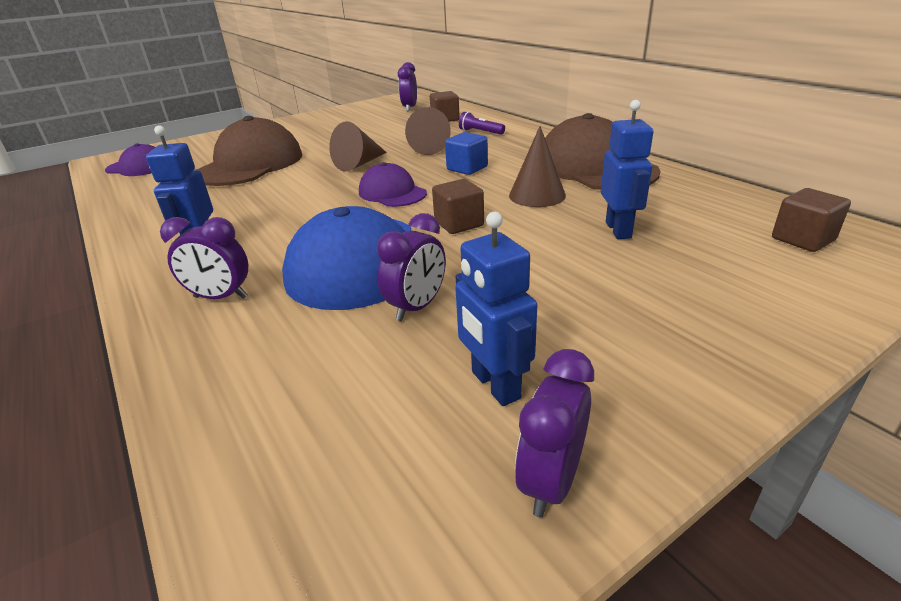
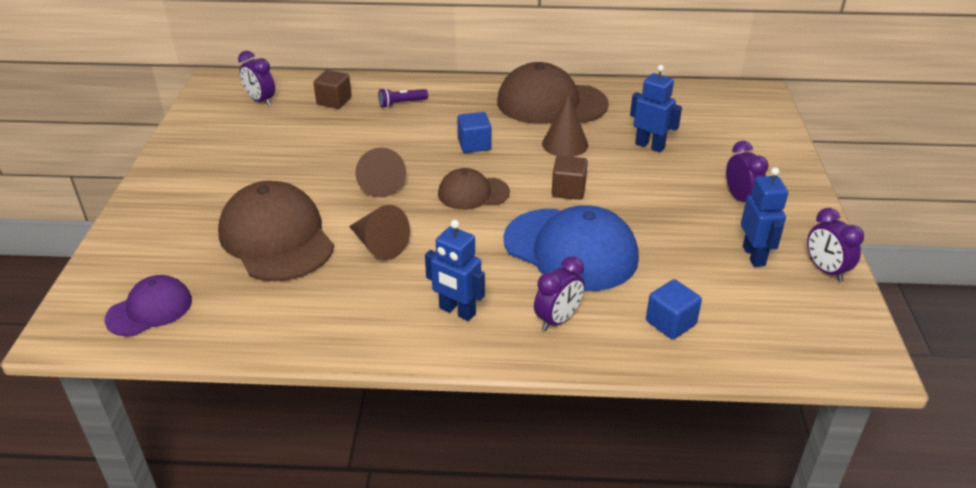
camera: 55 degrees left, 5 degrees up
purple cap [359,162,427,207] -> brown cap [438,168,510,210]
purple clock [377,213,446,321] -> purple clock moved to [726,141,769,202]
brown cone [405,107,451,155] -> brown cone moved to [349,205,410,260]
blue robot [455,212,537,406] -> blue robot turned 105 degrees counterclockwise [741,167,788,267]
brown cube [772,188,851,252] -> none
none -> blue cube [646,279,702,339]

